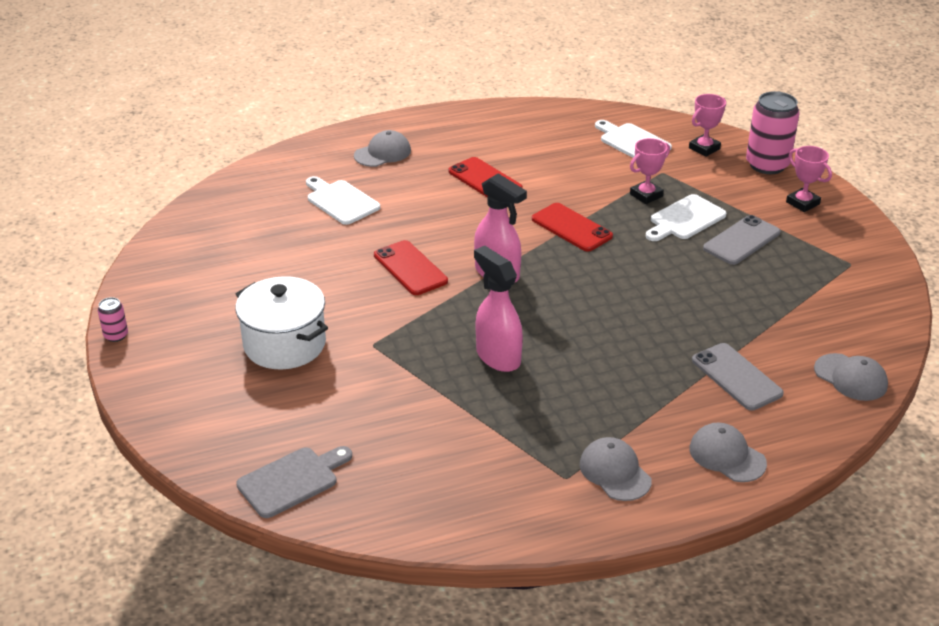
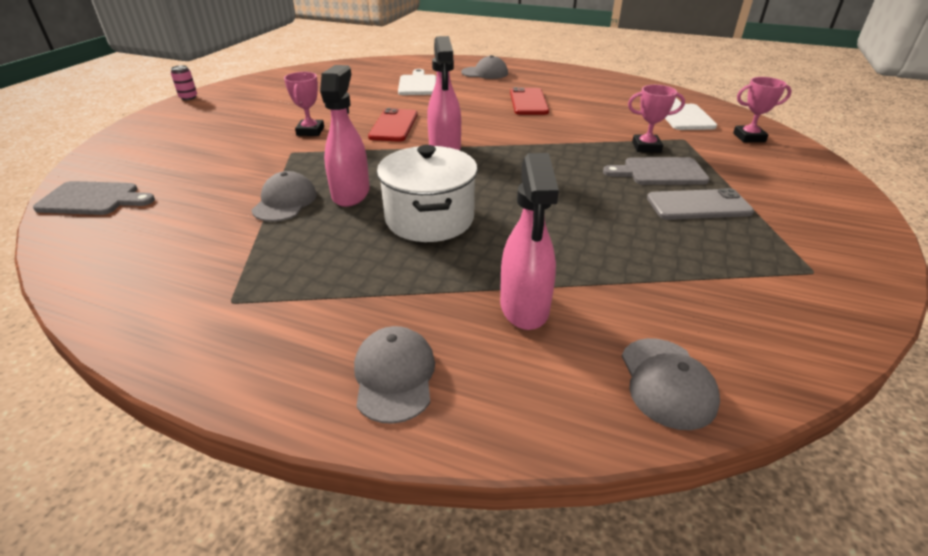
camera: 40 degrees right, 0 degrees up
white pot [235,276,328,369] -> white pot moved to [377,145,478,242]
red phone [532,203,613,252] -> none
grey cap [580,437,652,501] -> grey cap moved to [251,171,317,222]
white cutting board [646,194,727,241] -> grey cutting board [603,157,710,185]
grey phone [692,343,784,411] -> pink spray bottle [500,153,559,330]
pink can [746,91,800,174] -> none
pink trophy [786,146,832,212] -> pink trophy moved to [284,72,324,136]

